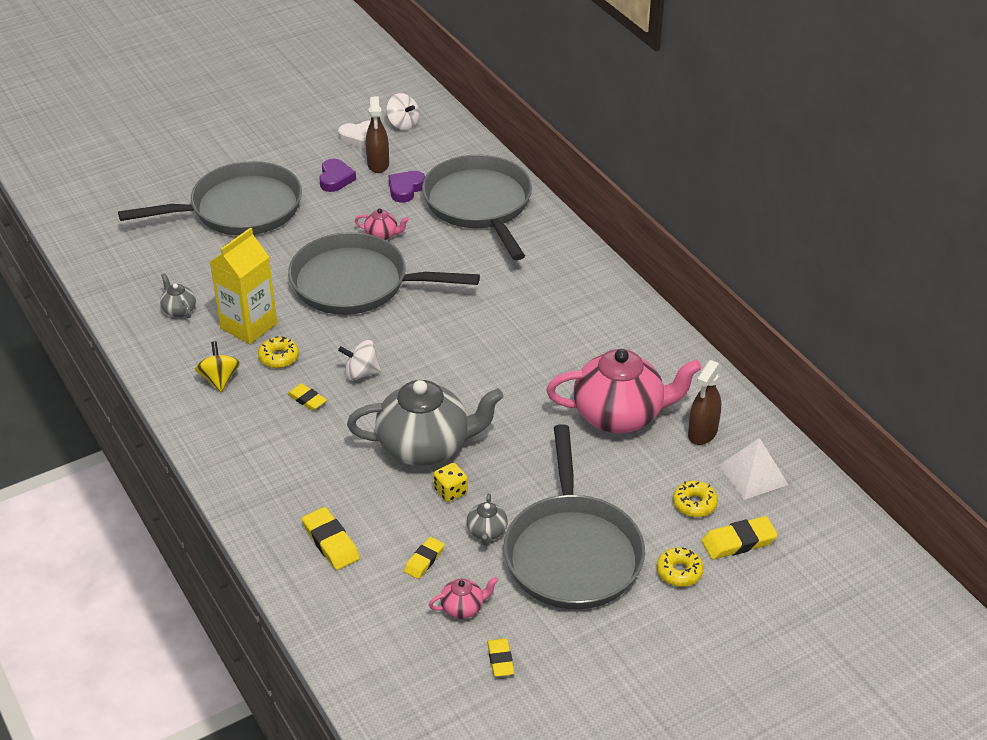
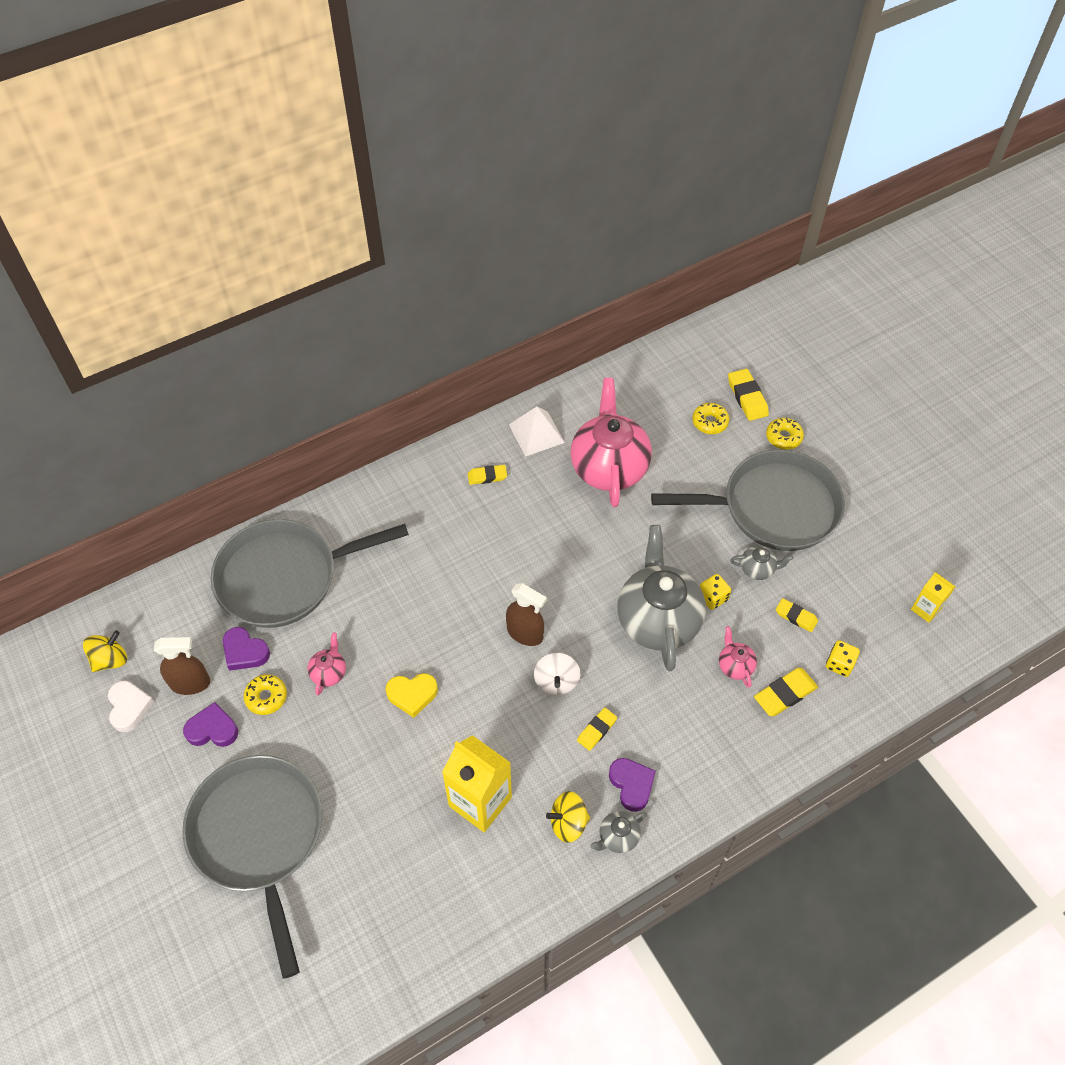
camera: 90 degrees left, 15 degrees up
grey teapot [160,273,196,318] -> grey teapot moved to [590,811,647,853]
yellow donut [258,336,299,368] -> yellow donut moved to [244,674,287,715]
grey pan [288,232,480,315] -> yellow heart [385,673,438,718]
white spinning top [386,93,419,130] -> yellow spinning top [83,630,127,672]
pink teapot [429,577,498,619] -> pink teapot moved to [719,626,757,688]
yellow eraser [487,638,514,677] -> yellow eraser moved to [468,465,507,485]
brown spray bottle [688,360,722,445] -> brown spray bottle moved to [506,583,547,646]
white pyramid [719,438,789,500] -> white pyramid moved to [509,406,565,457]
none -> purple heart [609,758,656,812]
none -> yellow dice [826,640,860,677]
none -> yellow carton [911,573,956,623]

